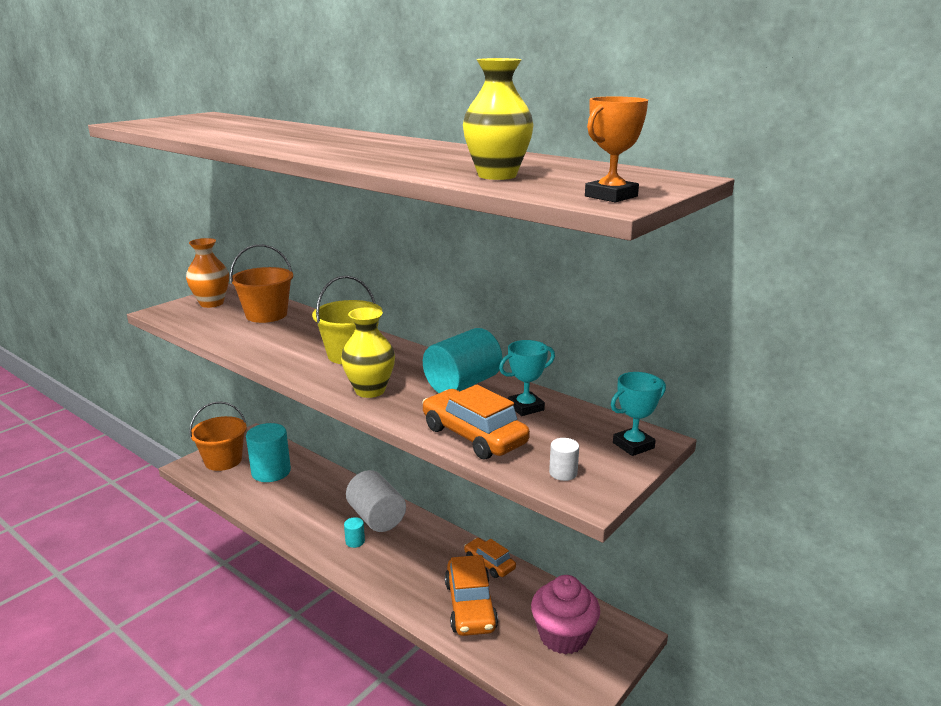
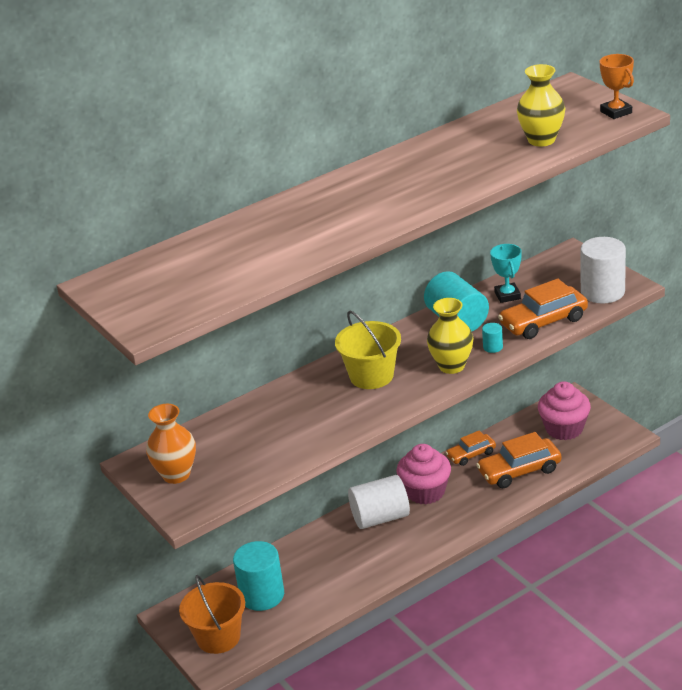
camera: 70 degrees left, 10 degrees up
orange bucket [230,244,293,323] -> none
turquoise cylinder [344,517,365,548] -> turquoise cylinder moved to [482,323,503,353]
orange car [445,555,498,636] -> orange car turned 150 degrees clockwise [476,432,562,488]
white cylinder [549,438,579,481] -> white cylinder [580,237,626,303], size x2.30
turquoise trophy [611,372,666,456] -> none
none -> pink cupcake [396,444,451,505]

